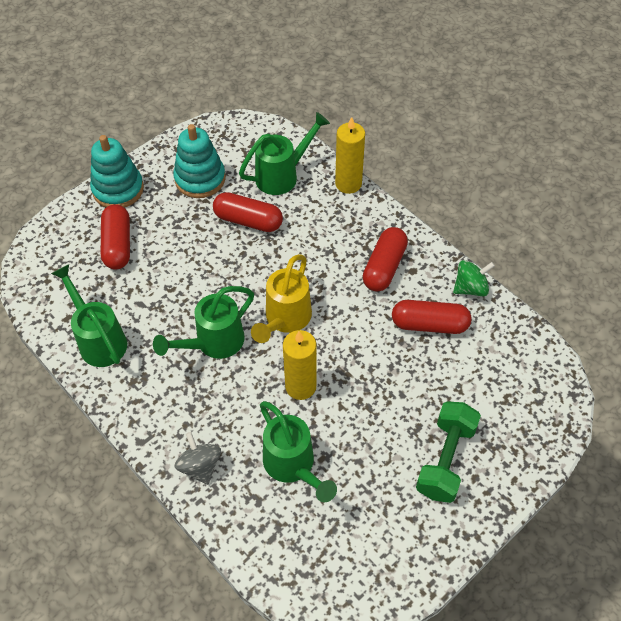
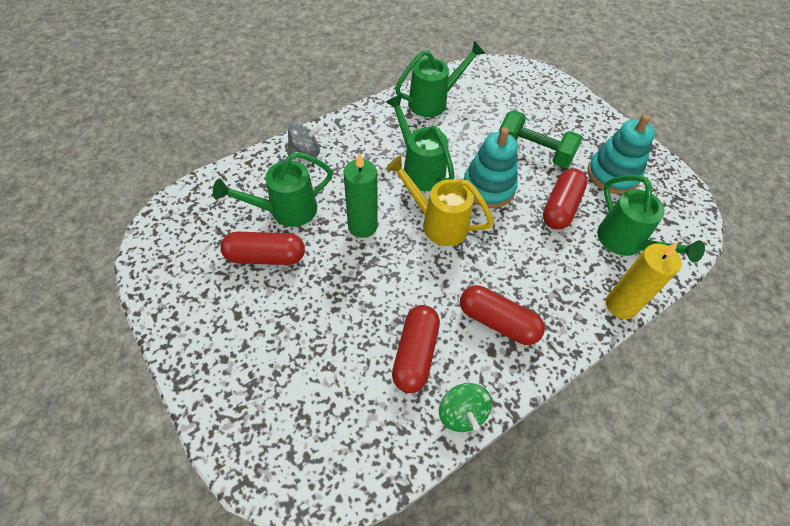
camera: 95 degrees right, 0 degrees up
turquoise stacking toy [90,135,144,208] -> turquoise stacking toy moved to [464,127,518,208]
red capsule [101,204,130,269] -> red capsule moved to [221,232,305,265]
yellow candle [283,330,316,400] -> green candle [343,153,377,238]
green dumbbell [416,401,481,503] -> green dumbbell moved to [499,110,583,168]

